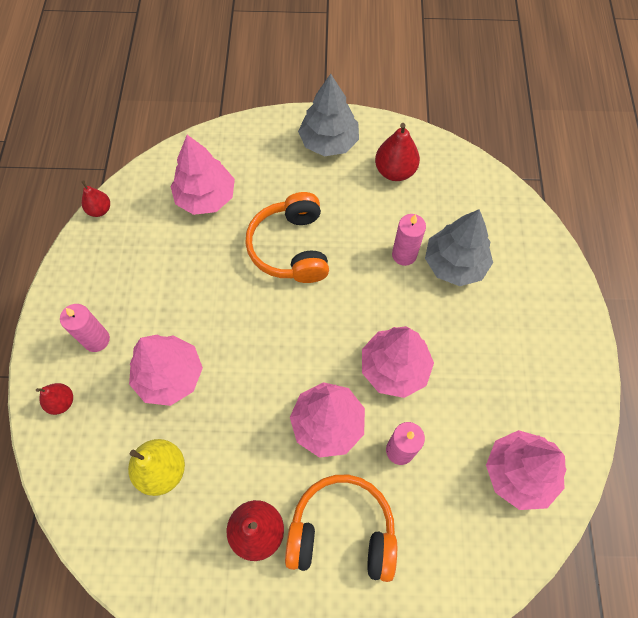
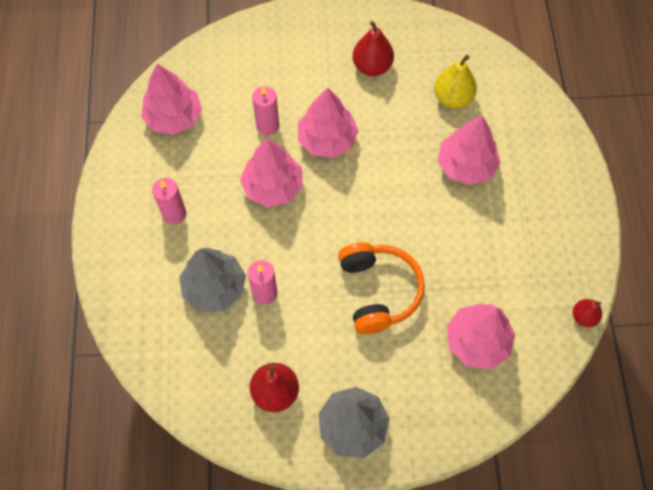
camera: 175 degrees right, 0 degrees up
red pear [36,383,73,415] -> none
pink candle [60,304,110,352] -> pink candle moved to [152,178,186,224]
orange headphones [285,475,397,582] -> none

